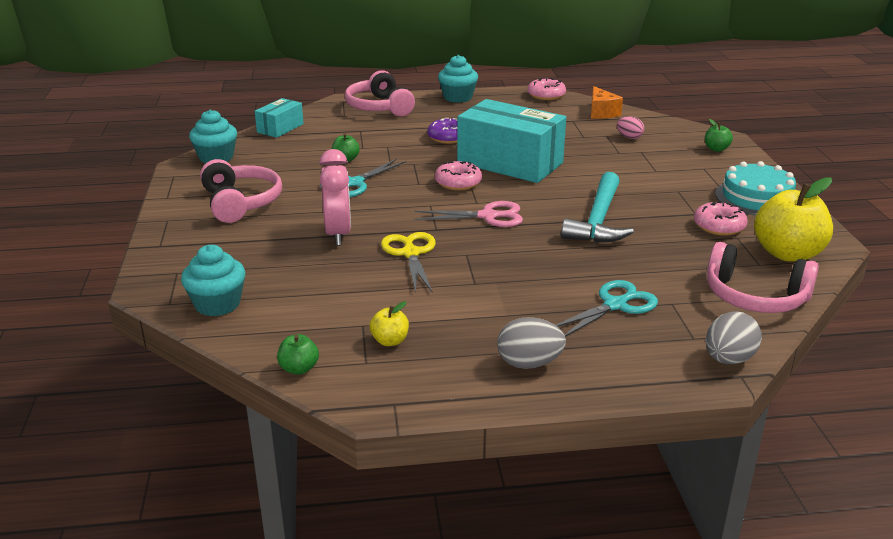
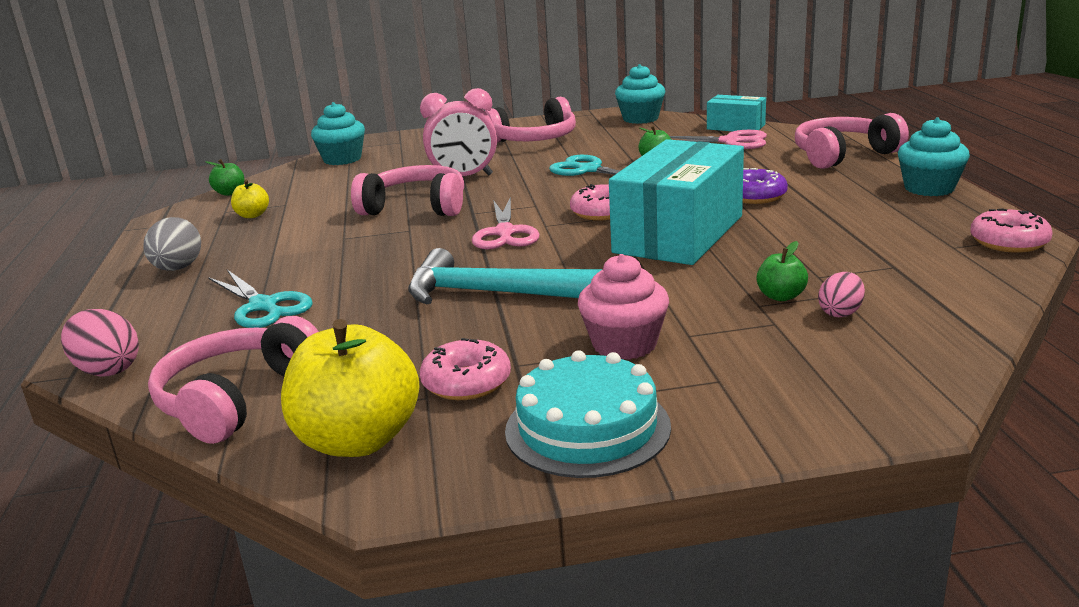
camera: 90 degrees right, 5 degrees down
yellow scissors [381,232,436,293] -> pink headphones [351,165,464,216]
orange cheese [591,86,623,119] -> none
green apple [705,119,733,152] -> green apple moved to [756,241,808,301]
grey egg [706,311,762,364] -> pink egg [61,309,139,377]
none -> pink cupcake [578,254,669,360]
none -> pink scissors [670,130,767,149]

